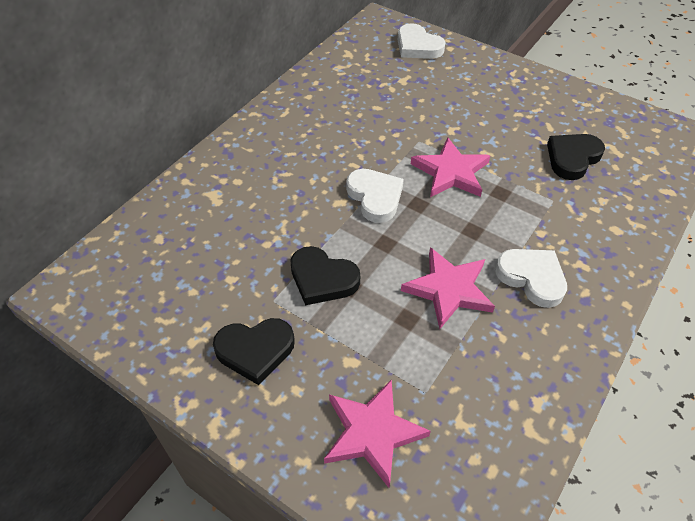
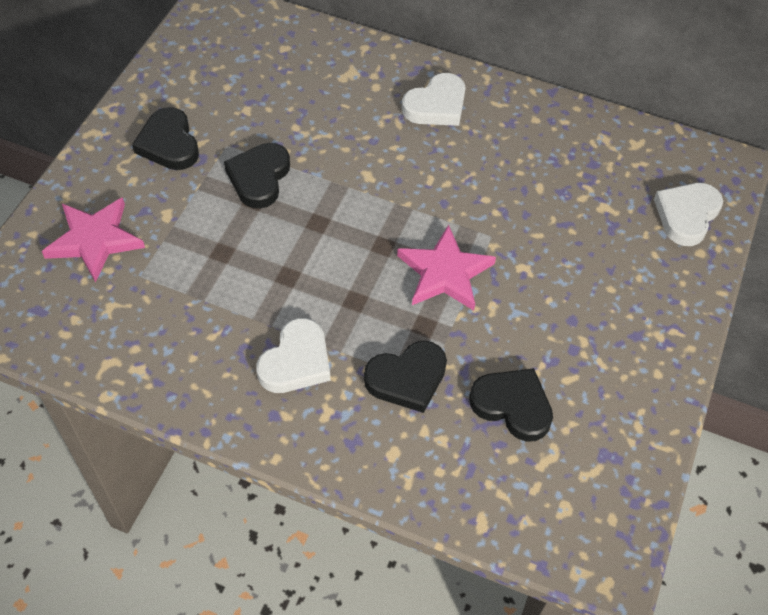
camera: 75 degrees right, 5 degrees up
white heart [346,169,404,223] -> white heart moved to [402,73,466,126]
pink star [401,247,495,329] -> none
none -> black heart [364,341,447,413]

